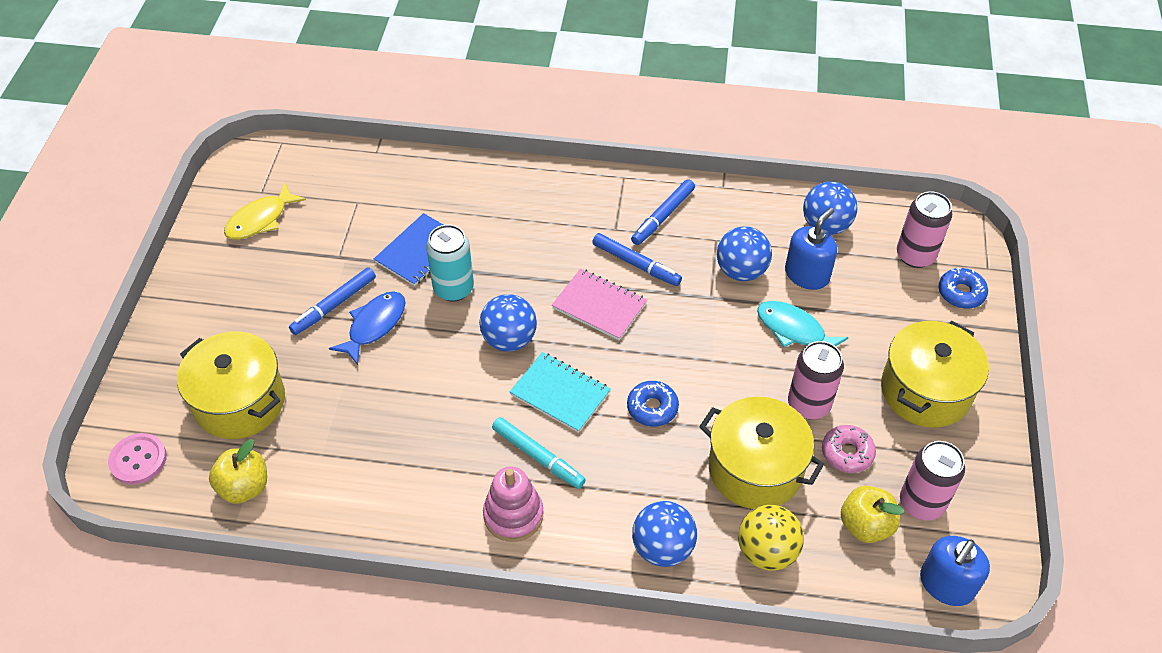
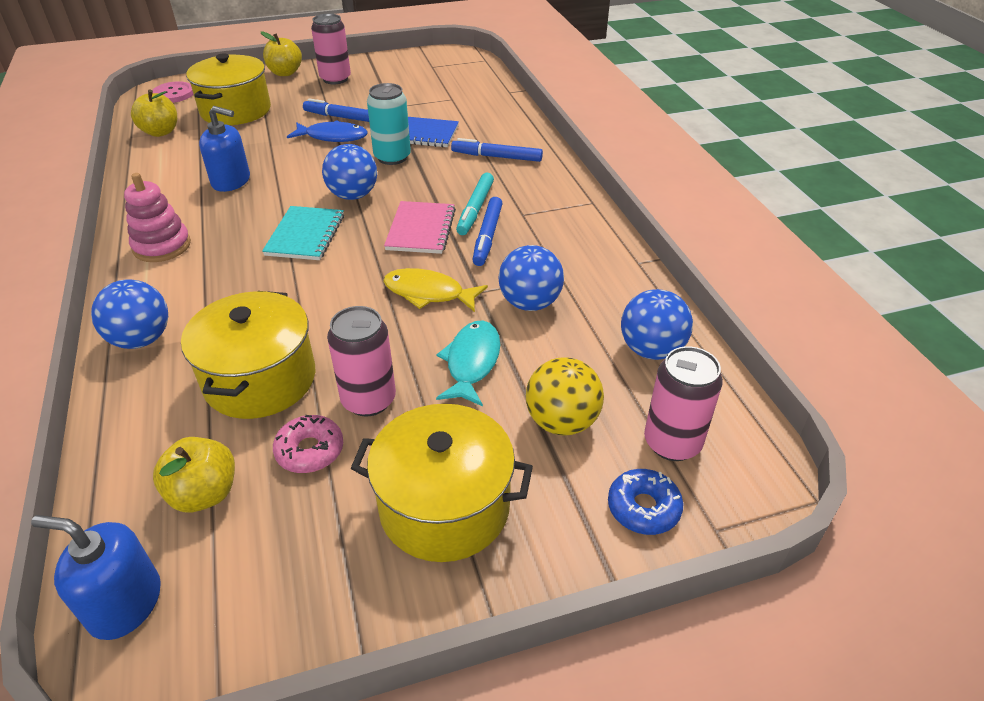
camera: 65 degrees right, 10 degrees down
yellow fish [224,183,306,239] -> yellow fish moved to [383,268,488,312]
turquoise marker [492,417,586,489] -> turquoise marker moved to [456,173,494,235]
blue donut [627,381,679,427] -> none
blue marker [631,179,695,245] -> blue marker moved to [451,138,543,162]
yellow ball [738,505,804,570] -> yellow ball moved to [526,357,604,436]
blue soap dispenser [785,207,837,290] -> blue soap dispenser moved to [199,106,250,192]
pink can [900,441,965,521] -> pink can moved to [311,14,351,84]
none -> yellow apple [261,31,302,76]

